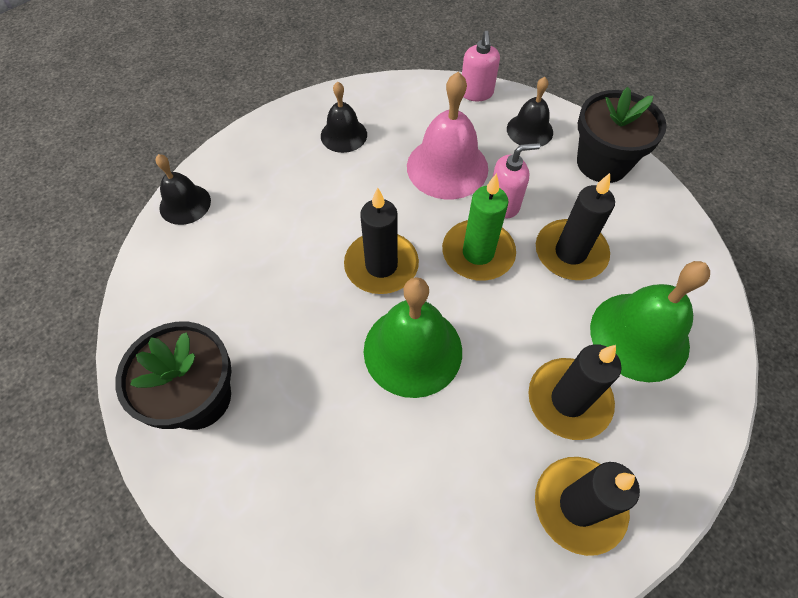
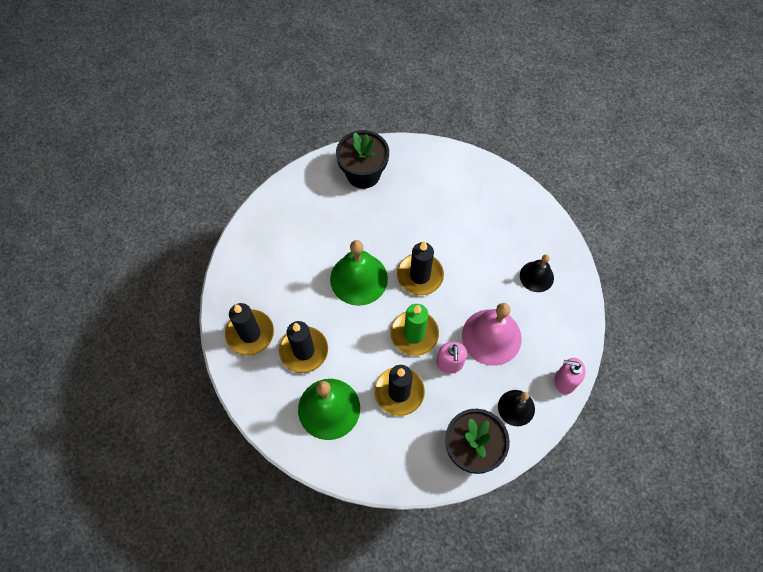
camera: 105 degrees right, 5 degrees up
black bell [156,154,211,225] -> none

